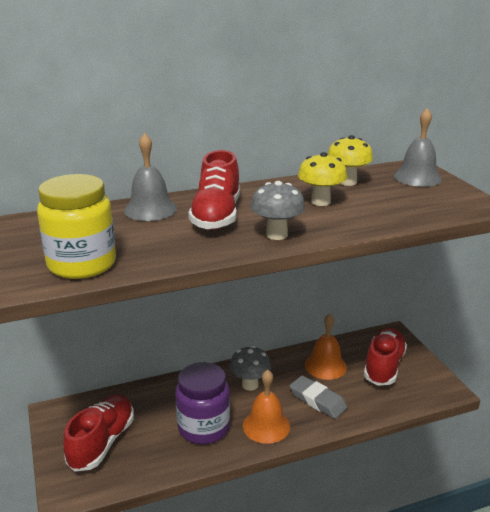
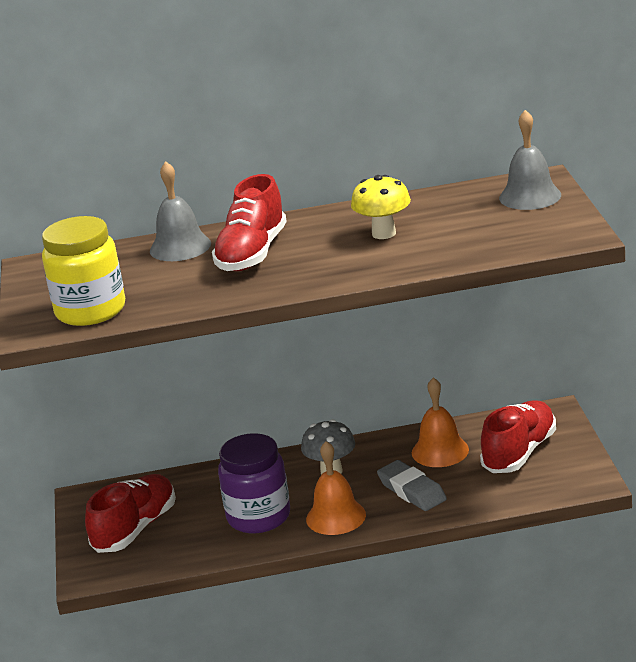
camera: 15 degrees right, 0 degrees up
grey mushroom [250,181,305,240] -> none
yellow mushroom [327,135,373,186] -> none

